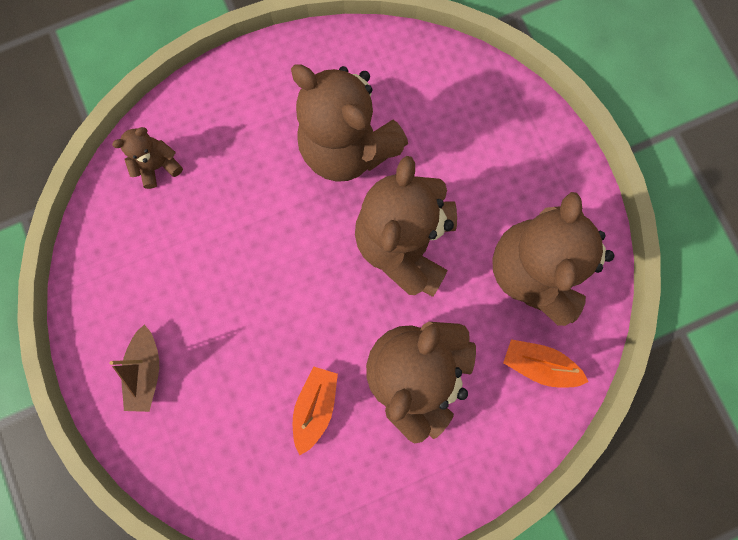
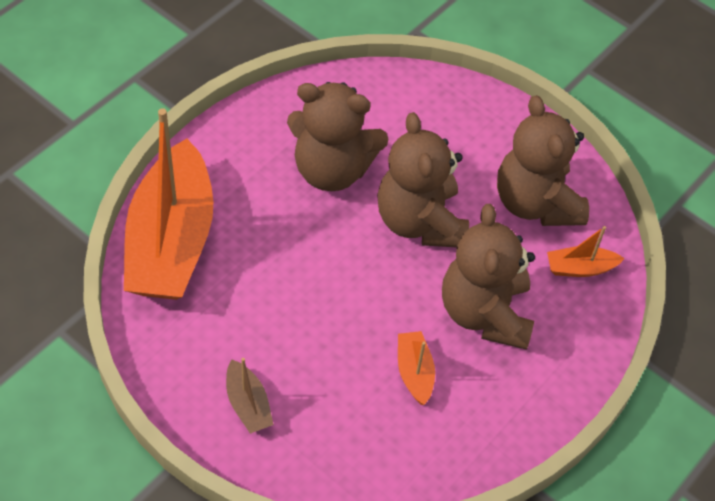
camera: 30 degrees left, 25 degrees down
brown teddy bear [112,127,183,189] -> orange boat [124,108,213,300]

